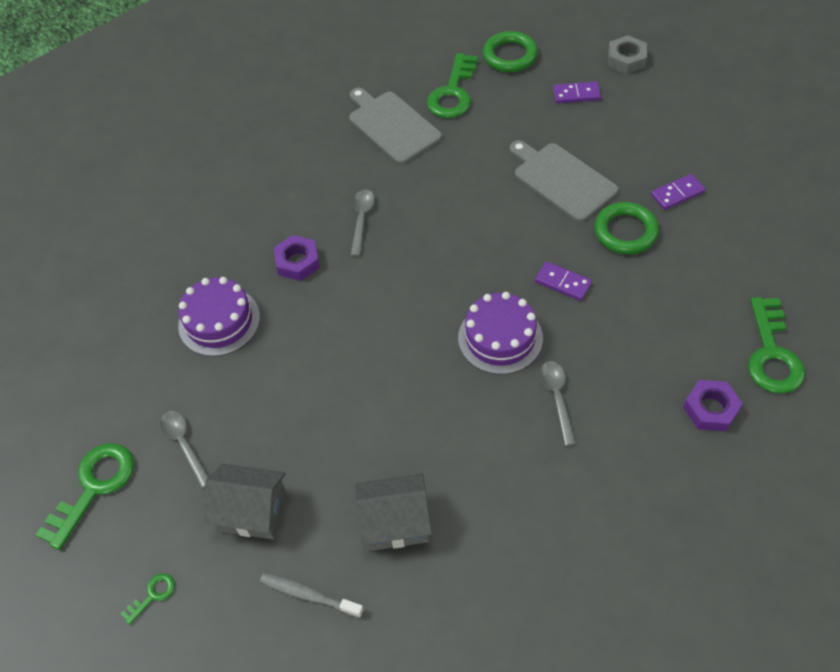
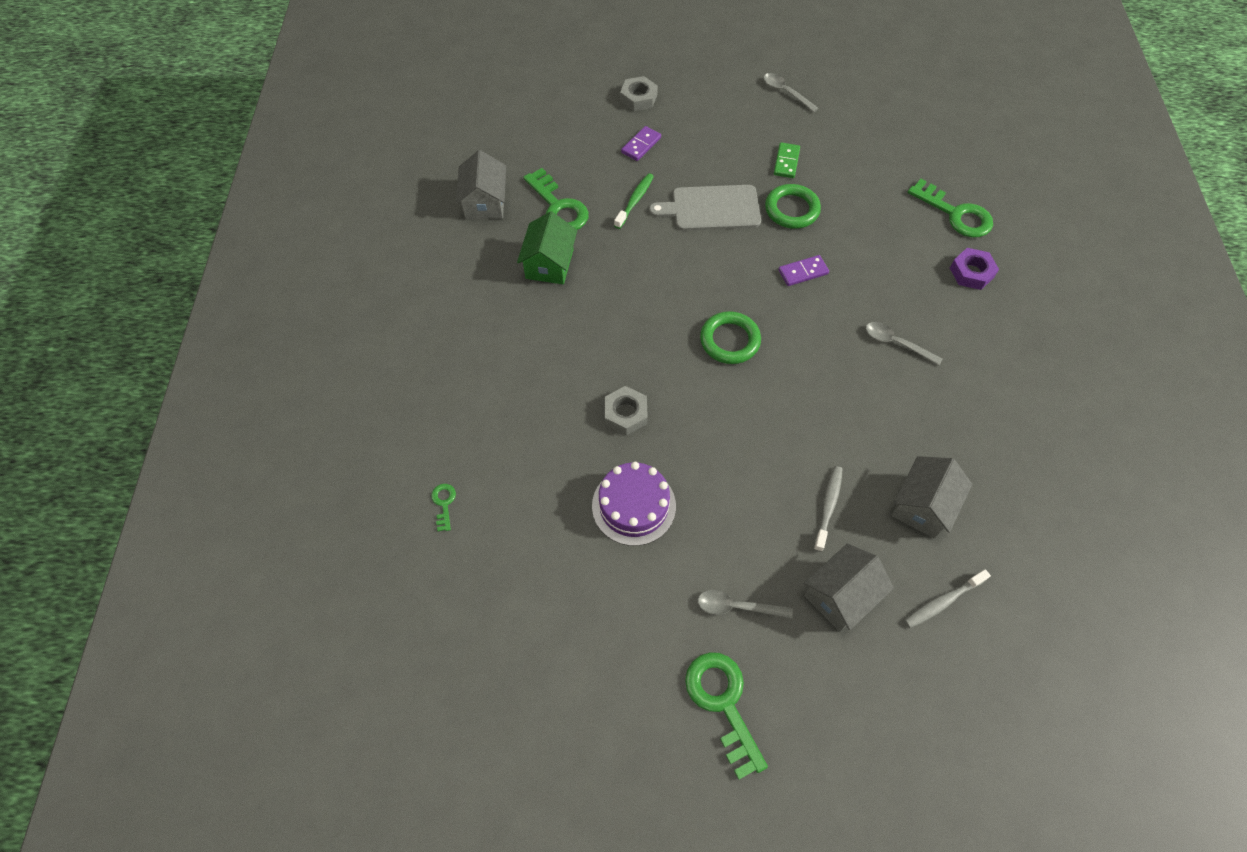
camera: 55 degrees left, 5 degrees up
green key [121,573,175,625] -> green key moved to [431,484,456,531]
purple nut [274,235,320,281] -> grey nut [605,386,648,435]
grey cutting board [349,88,442,164] -> green house [517,211,577,284]
grey spoon [351,189,375,256] -> grey spoon moved to [764,73,818,112]
purple cake [458,292,543,374] -> none
green ring [483,31,538,72] -> green ring moved to [700,311,761,364]
purple domino [651,174,705,210] -> green domino [774,142,800,178]
none -> grey house [456,150,506,219]
none -> green toothbrush [614,173,654,229]
none -> grey toothbrush [814,466,842,552]

